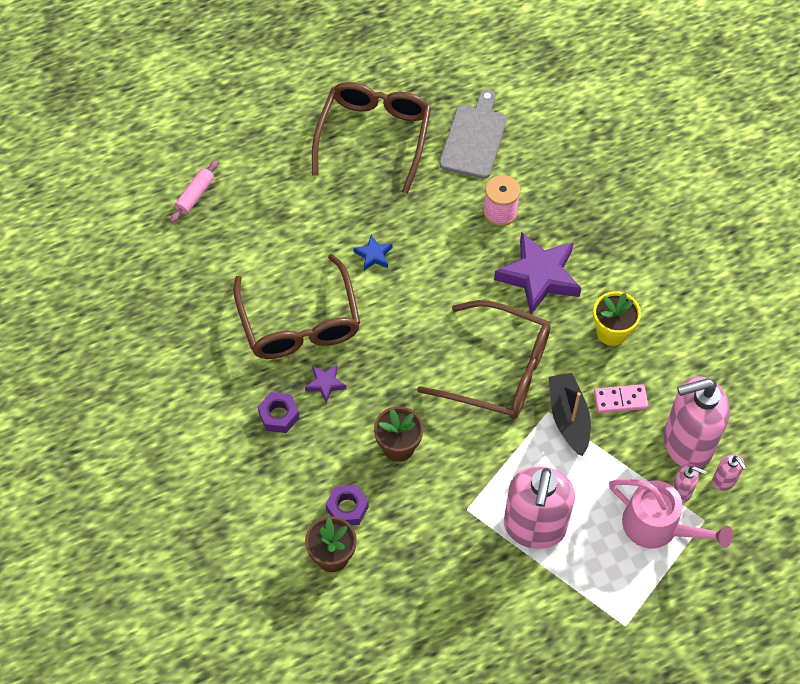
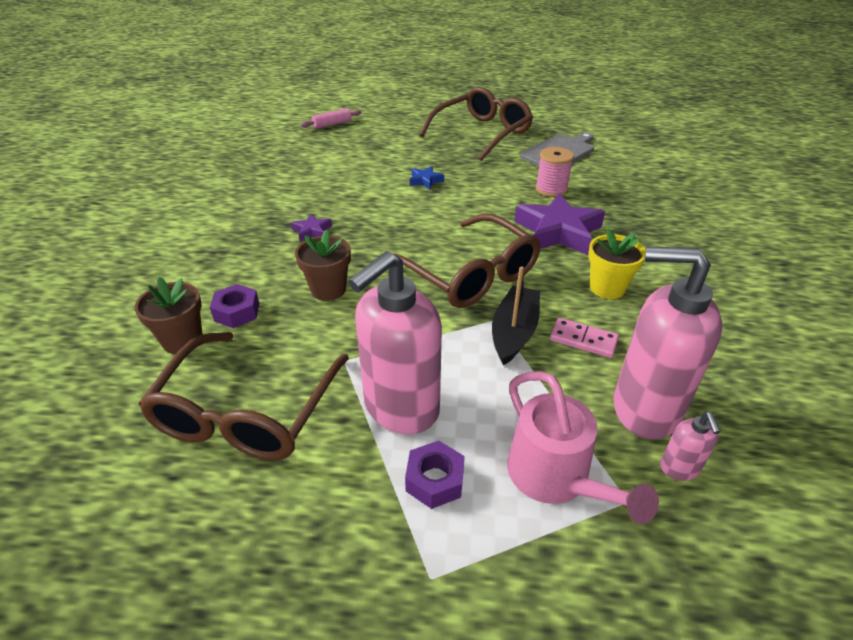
camera: 30 degrees right, 20 degrees down
brown glasses [233,254,360,359] -> brown glasses moved to [138,332,349,461]
purple nut [258,392,299,433] -> purple nut moved to [405,441,465,509]
pink soap dispenser [672,464,707,503] -> none

